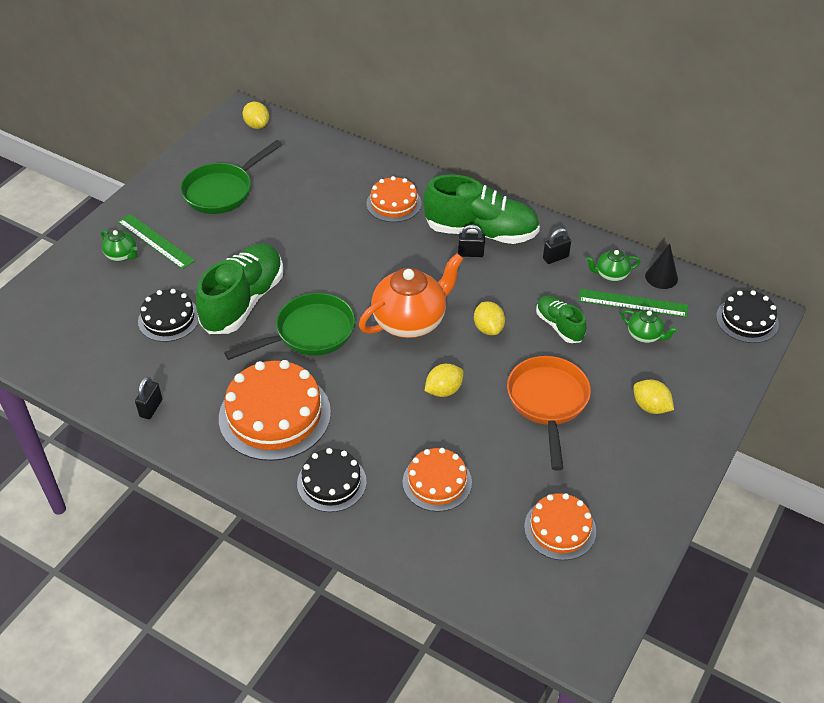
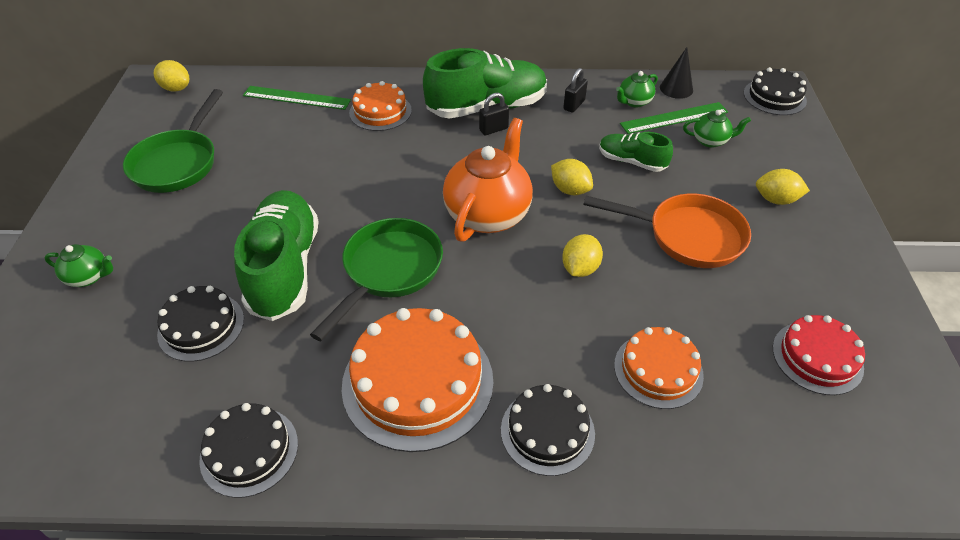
camera: 30 degrees left, 0 degrees up
green ruler [118,214,195,269] -> green ruler moved to [243,86,351,110]
black padlock [135,377,162,419] -> black cake [199,403,298,498]
orange pan [507,356,591,471] -> orange pan turned 135 degrees clockwise [583,193,751,268]
orange cake [524,493,596,560] -> red cake [773,315,865,395]

